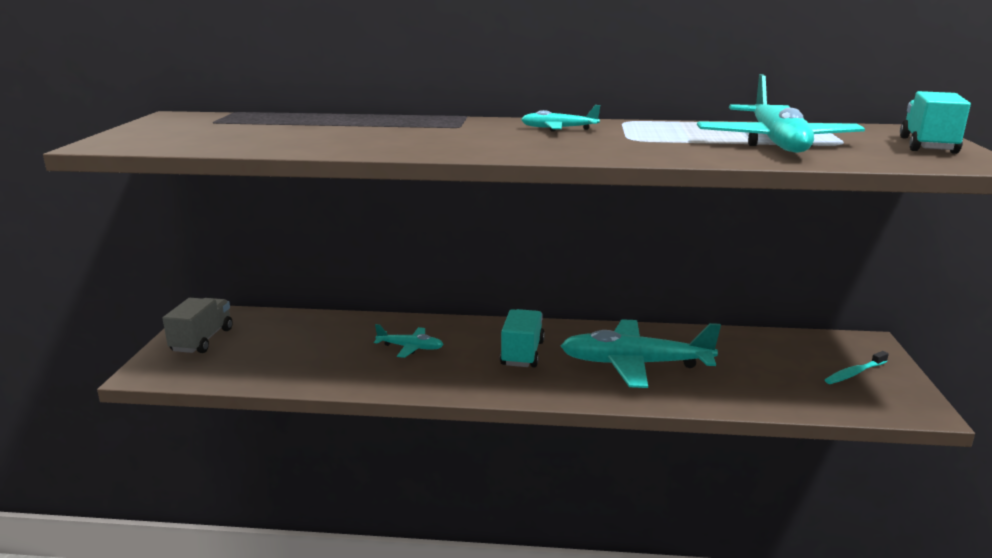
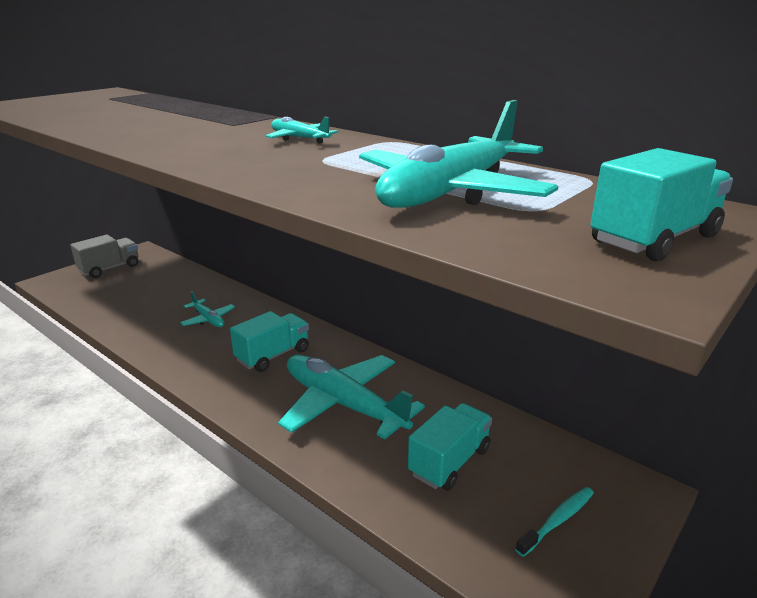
camera: 35 degrees right, 5 degrees up
turquoise toothbrush [825,351,889,384] -> turquoise toothbrush turned 135 degrees clockwise [515,487,594,557]
none -> turquoise truck [408,403,492,491]

